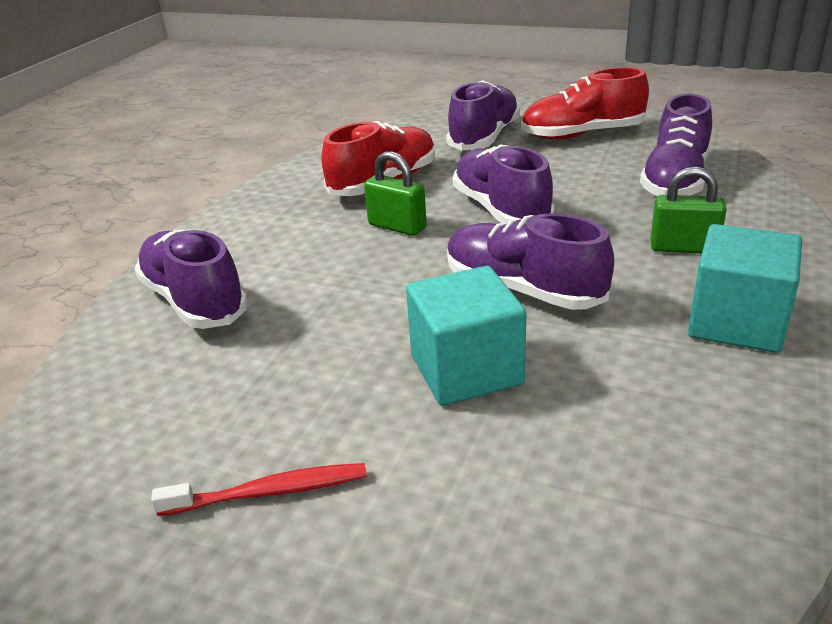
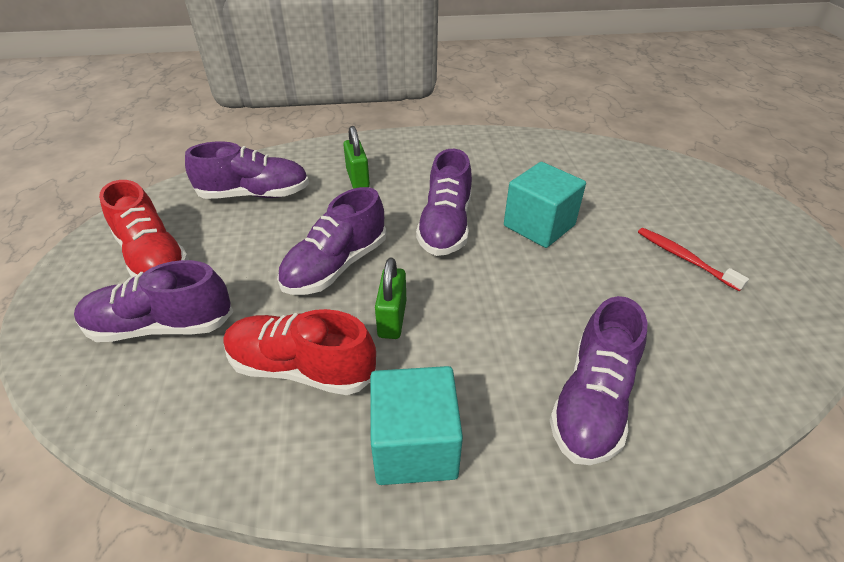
camera: 120 degrees left, 10 degrees up
turquoise cube [688,224,802,353] -> turquoise cube moved to [370,366,463,485]

